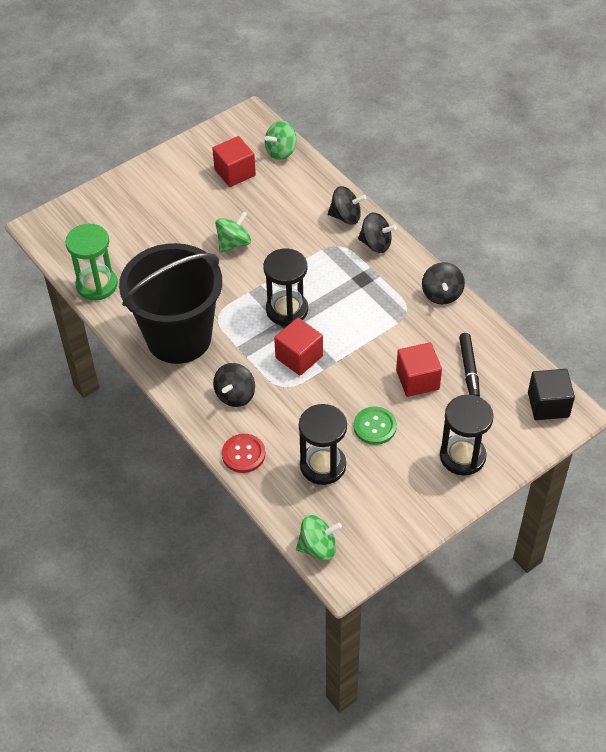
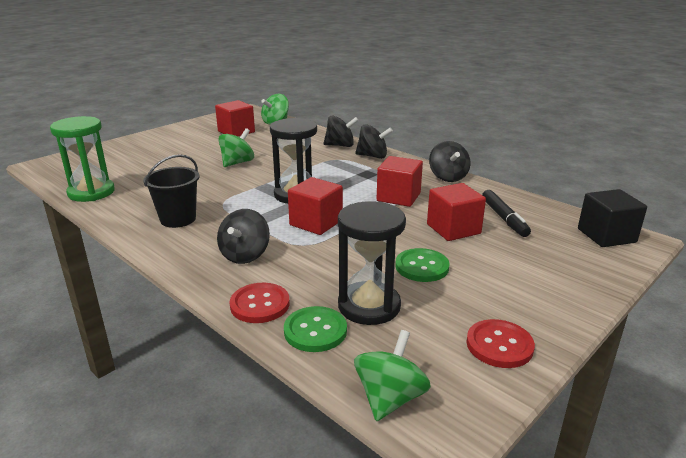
camera: 10 degrees left, 25 degrees down
black bucket [119,243,222,364] -> black bucket [143,154,199,228], size x0.47
green spinning top [296,515,342,560] -> green spinning top turned 45 degrees counterclockwise [354,330,431,421]
black hourglass [440,395,494,476] -> none
none -> green button [284,306,347,352]
none -> red cube [377,156,423,207]
none -> red button [466,319,535,368]

